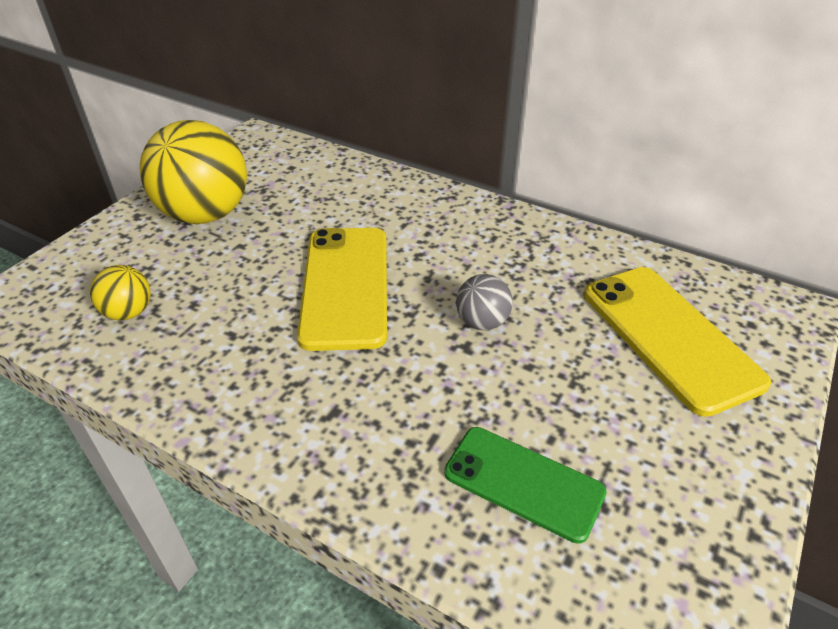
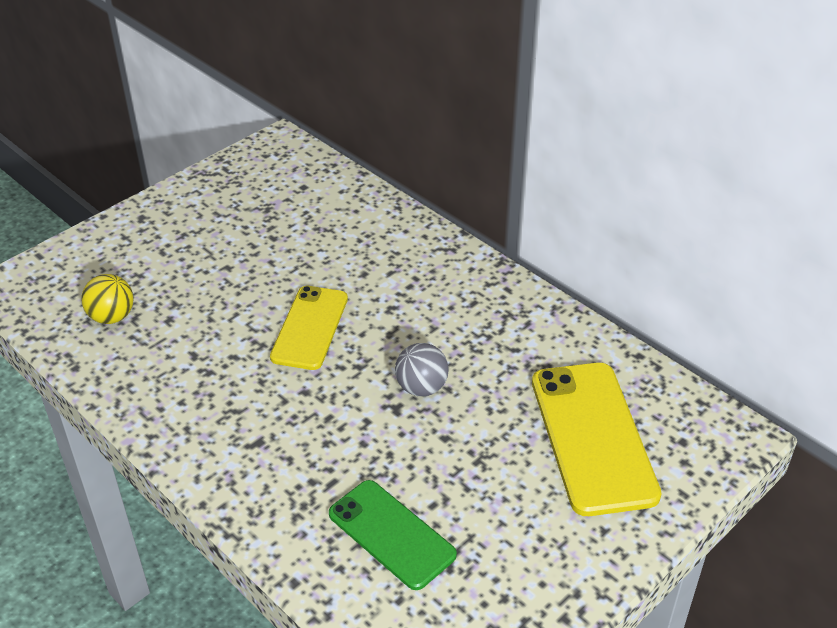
camera: 15 degrees right, 0 degrees up
yellow ball [140,120,247,224] -> none
yellow phone [297,228,387,351] -> yellow phone [270,286,348,370], size x0.66

